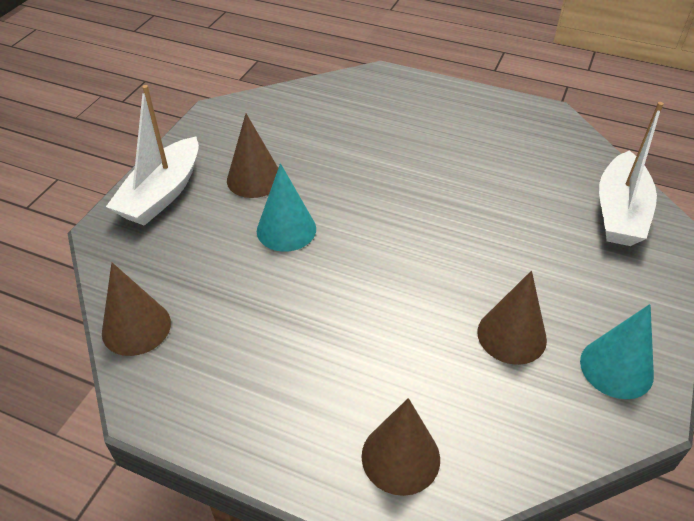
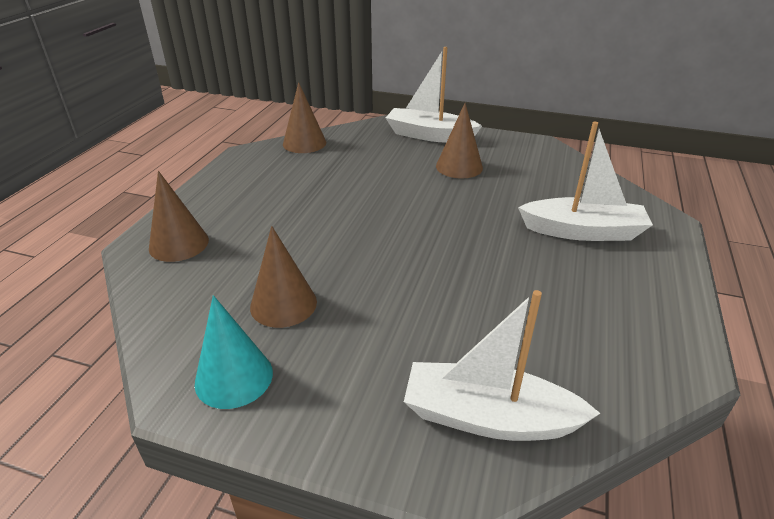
camera: 85 degrees right, 10 degrees down
turquoise cone [257,163,316,252] -> none
none -> white boat [518,121,653,241]

